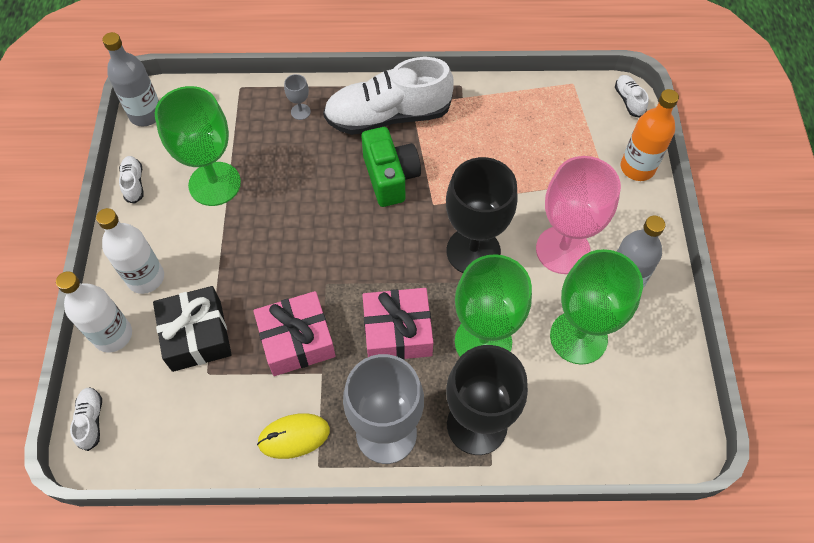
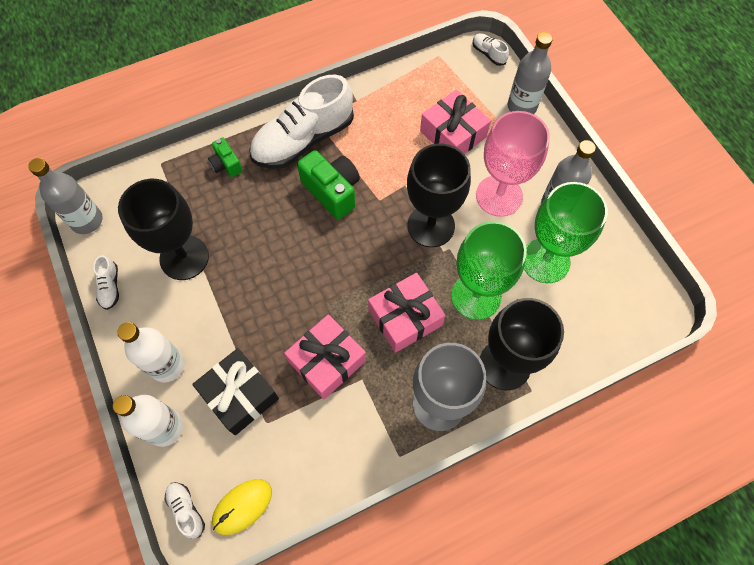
camera: 25 degrees left, 5 degrees up
white shoe [119,156,144,204] -> white shoe turned 150 degrees counterclockwise [93,255,119,310]
green goblet [155,86,241,206] -> black goblet [118,179,209,280]
yellow mouse [257,413,330,459] -> yellow mouse moved to [212,479,272,535]
grey goblet [284,74,311,120] -> green camera [208,137,243,177]
orange bottle [621,89,679,181] -> grey bottle [508,32,553,114]
none -> pink gift [420,90,491,154]

